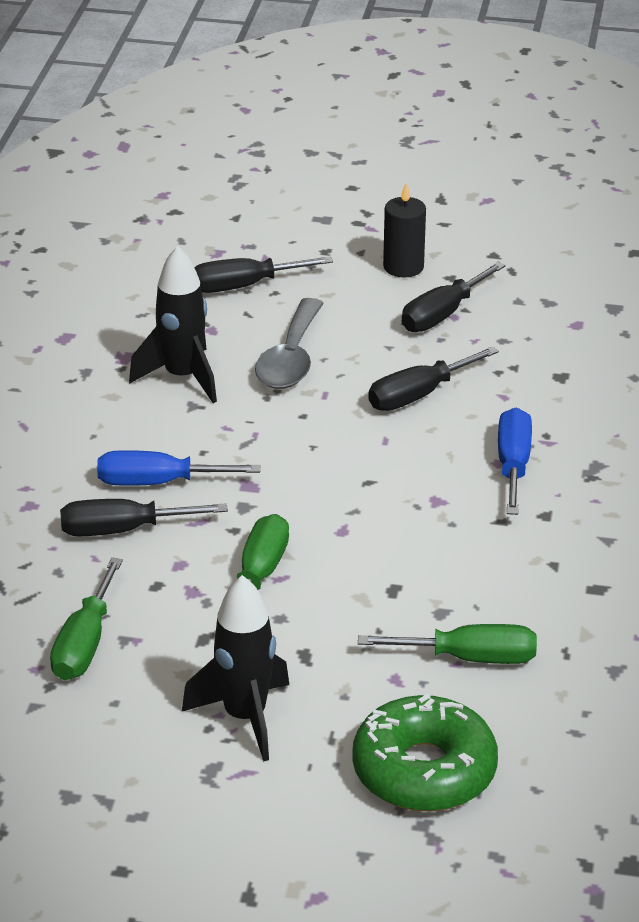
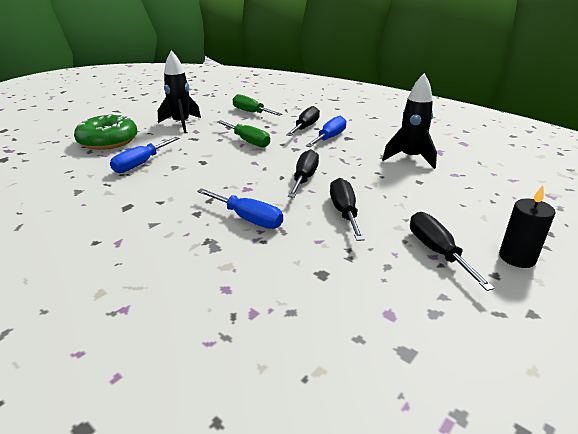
camera: 120 degrees right, 5 degrees down
black screwdriver [194,256,333,293] -> black screwdriver moved to [288,149,319,198]
grey spoon [255,298,324,389] -> none
green screwdriver [358,624,537,664] -> blue screwdriver [110,137,180,173]

